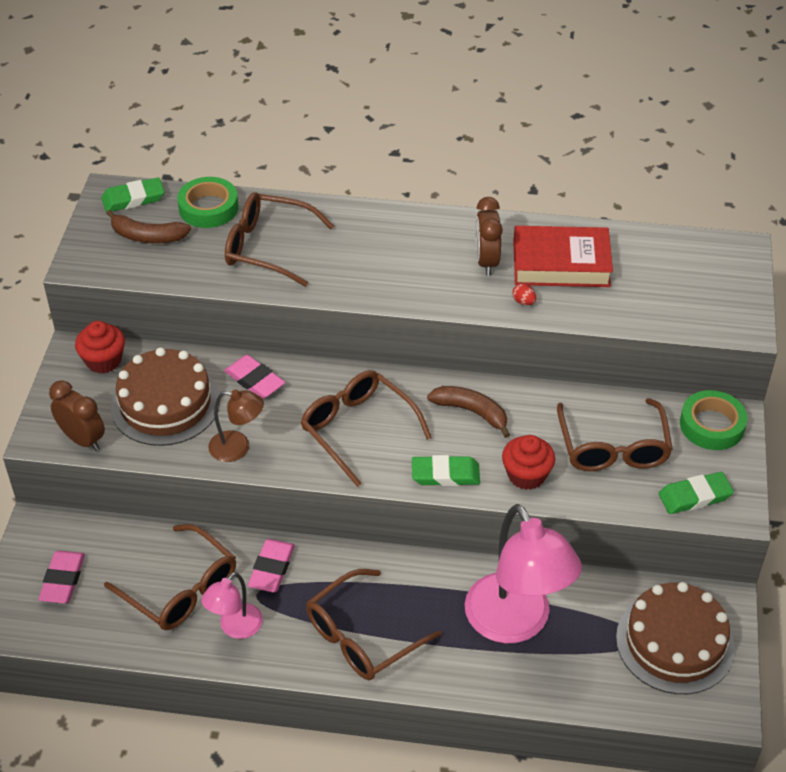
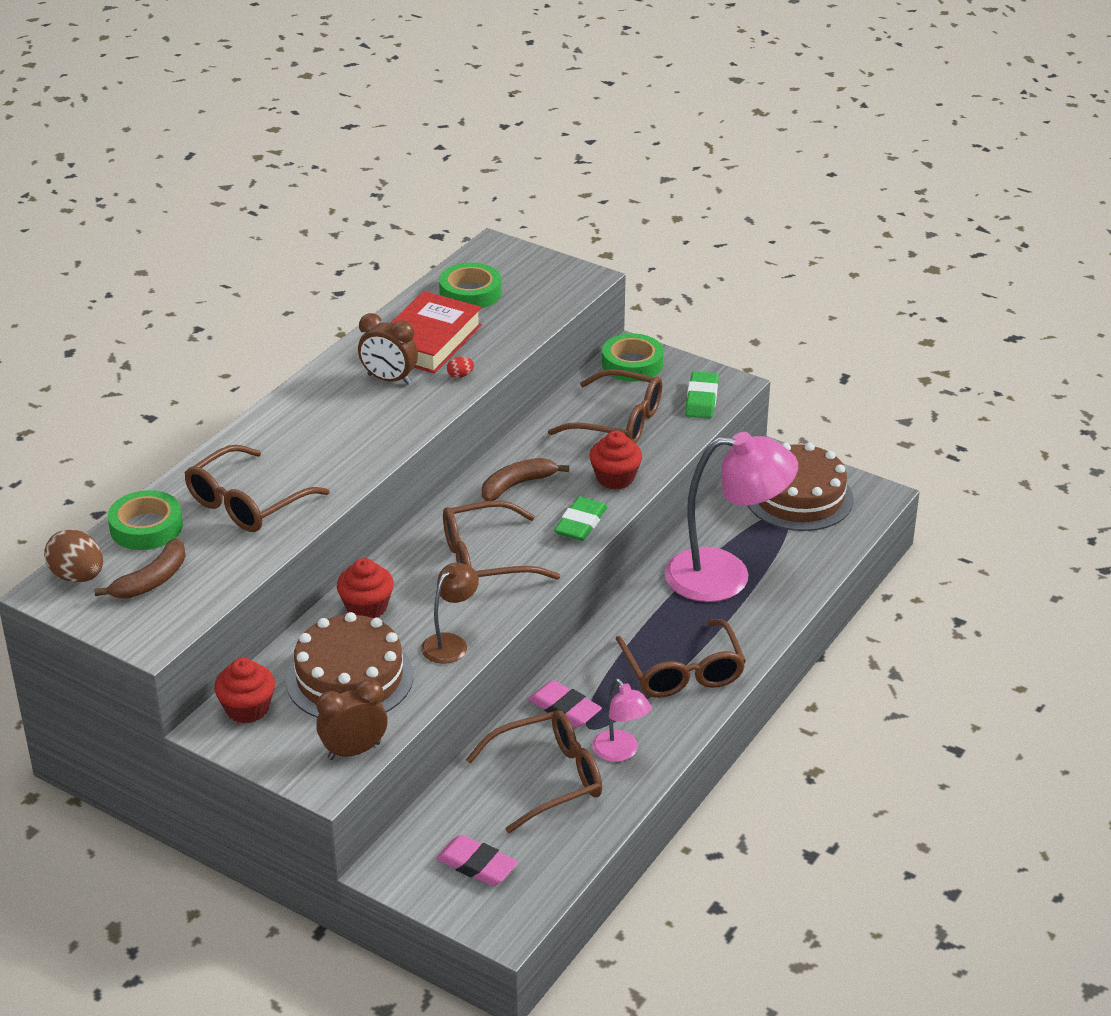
camera: 65 degrees left, 10 degrees down
green eraser [101,177,165,212] -> brown egg [44,529,103,582]
pink eraser [224,355,285,399] -> red cupcake [337,558,394,618]
none -> green tape [439,263,502,308]

